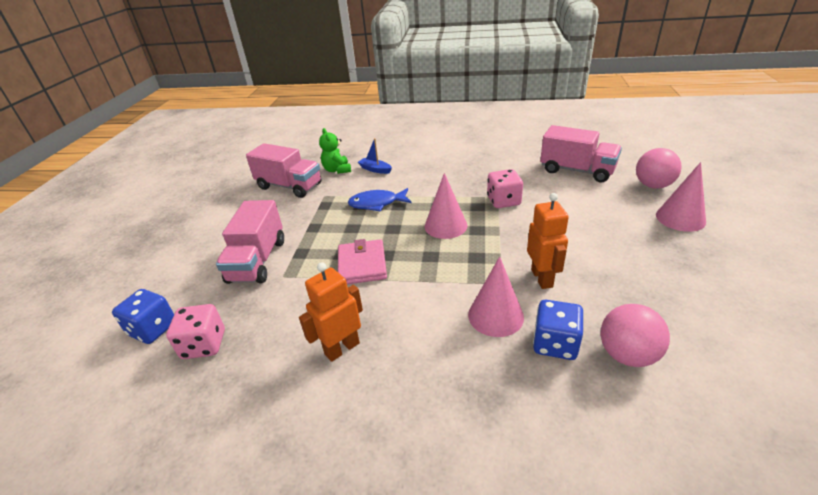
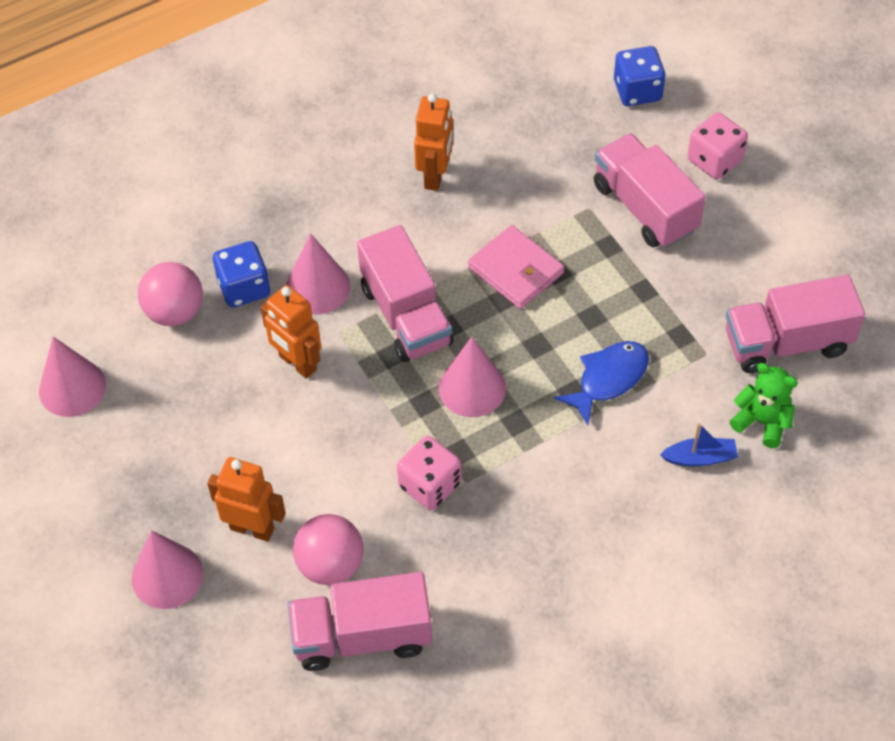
camera: 140 degrees right, 20 degrees up
pink dice [166,304,225,359] -> pink dice moved to [687,113,748,179]
pink ball [636,148,682,189] -> pink ball moved to [293,514,364,585]
none -> pink cone [39,337,106,417]
none -> orange robot [207,457,286,542]
none -> pink truck [357,225,454,362]

